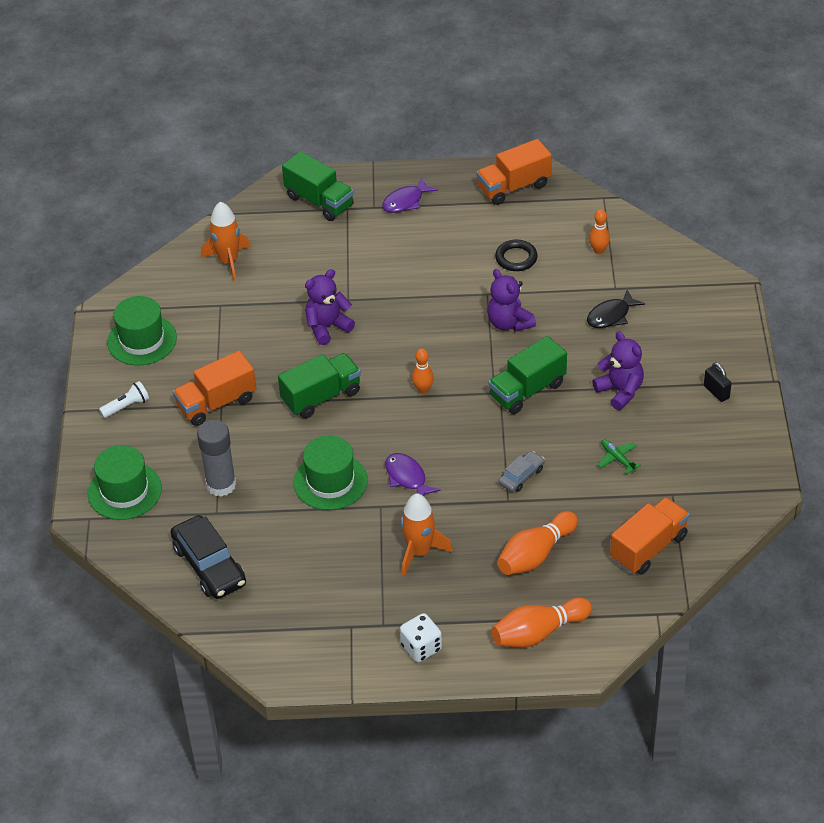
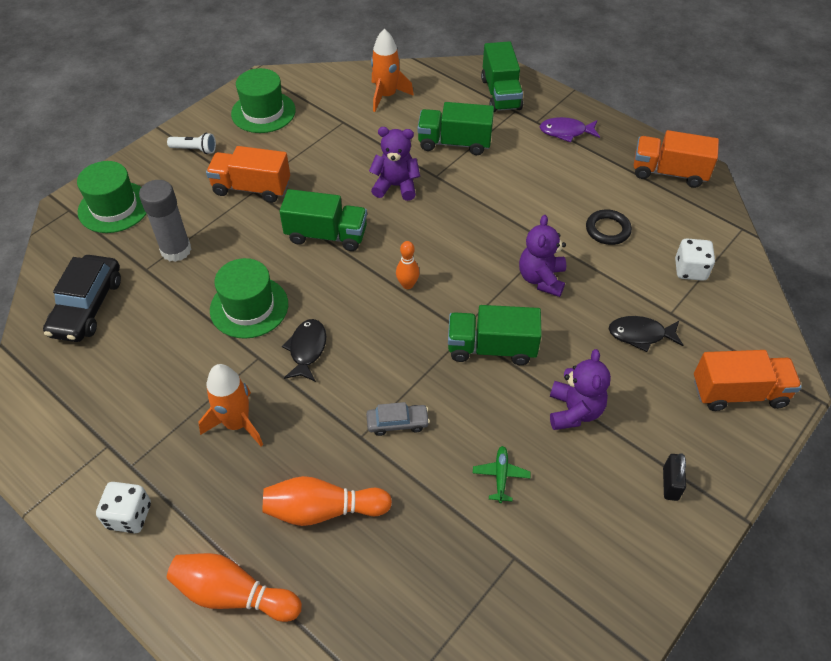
camera: 40 degrees right, 5 degrees up
purple fish [385,453,441,496] -> black fish [282,319,326,382]
orange bowling pin [589,209,610,254] -> white dice [675,238,715,281]
orange truck [610,497,690,575] -> orange truck moved to [694,350,802,411]
none -> green truck [417,102,494,155]

